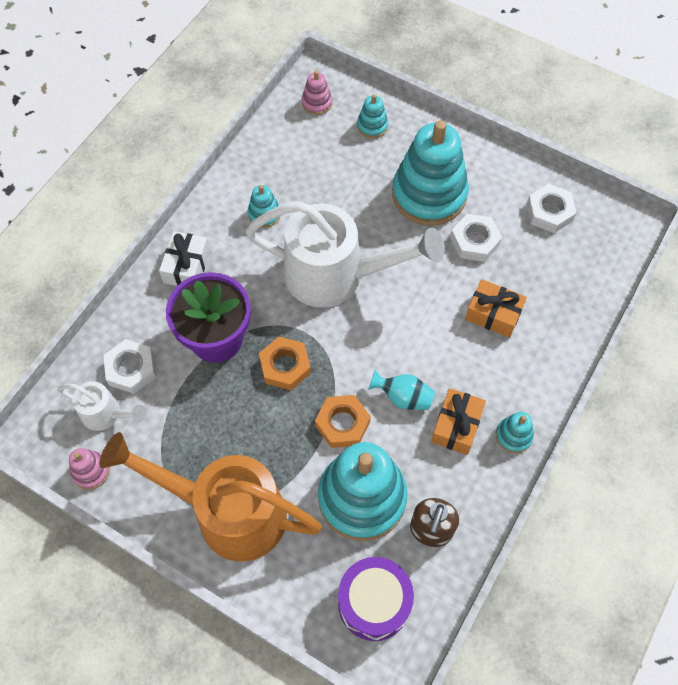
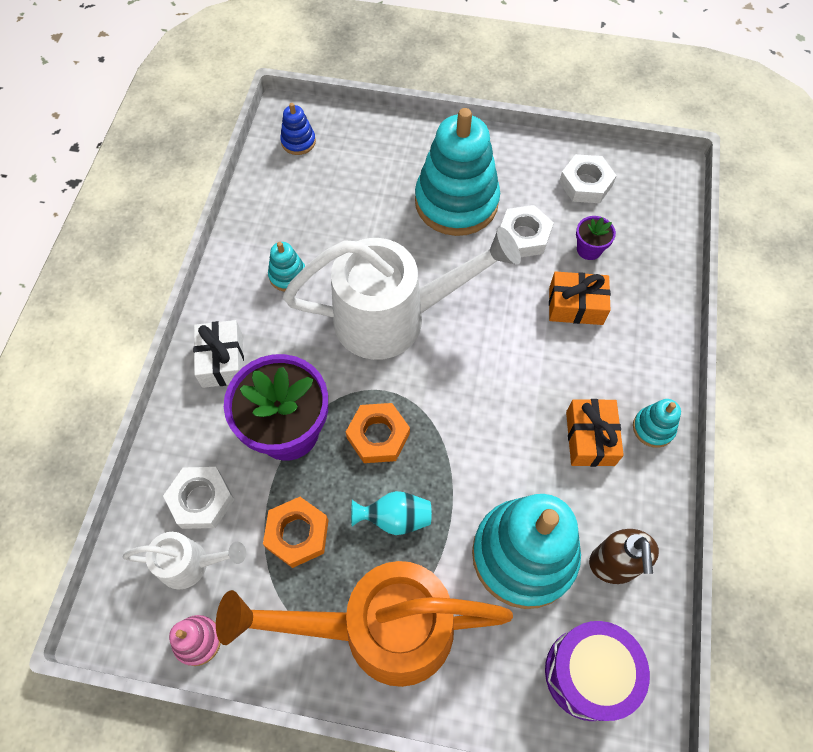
camera: 20 degrees left, 0 degrees up
pink stacking toy [302,71,332,115] -> blue stacking toy [280,103,316,155]
orange nut [315,395,371,448] -> orange nut moved to [263,497,329,568]
turquoise stacking toy [357,94,388,138] -> none
turquoise vase [368,370,435,410] -> turquoise vase moved to [351,491,432,535]
none -> purple flower pot [576,216,616,260]

